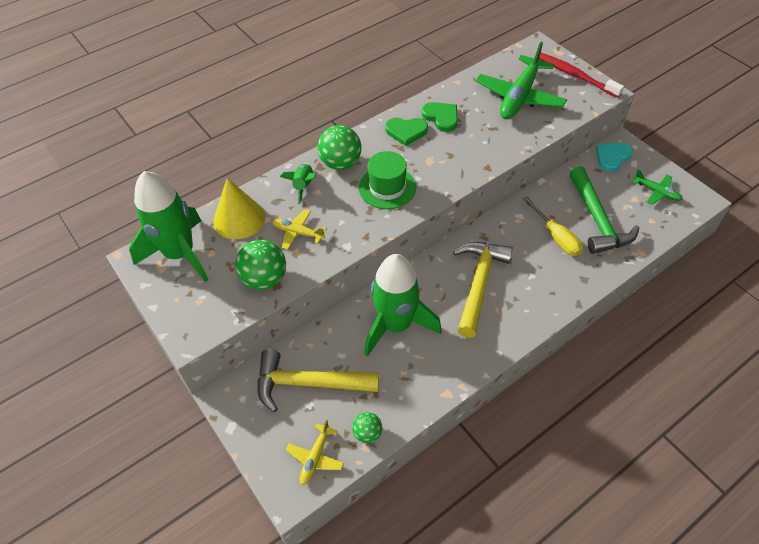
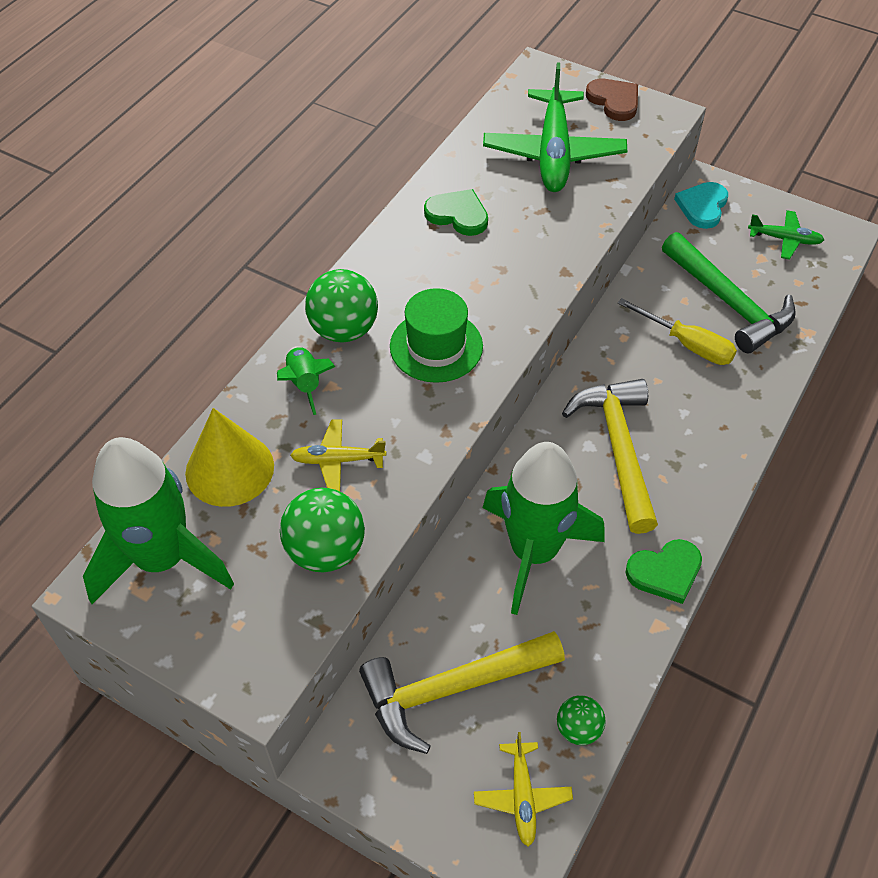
camera: 25 degrees left, 0 degrees up
green heart [385,118,428,146] -> green heart moved to [625,539,702,604]
red toothbrush [540,53,624,98] -> brown heart [586,79,638,121]

